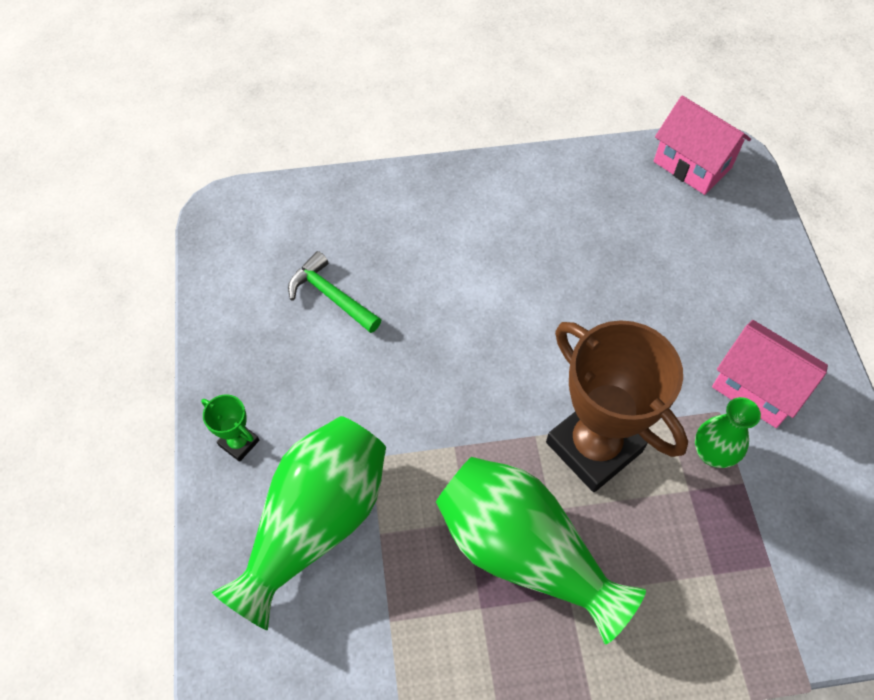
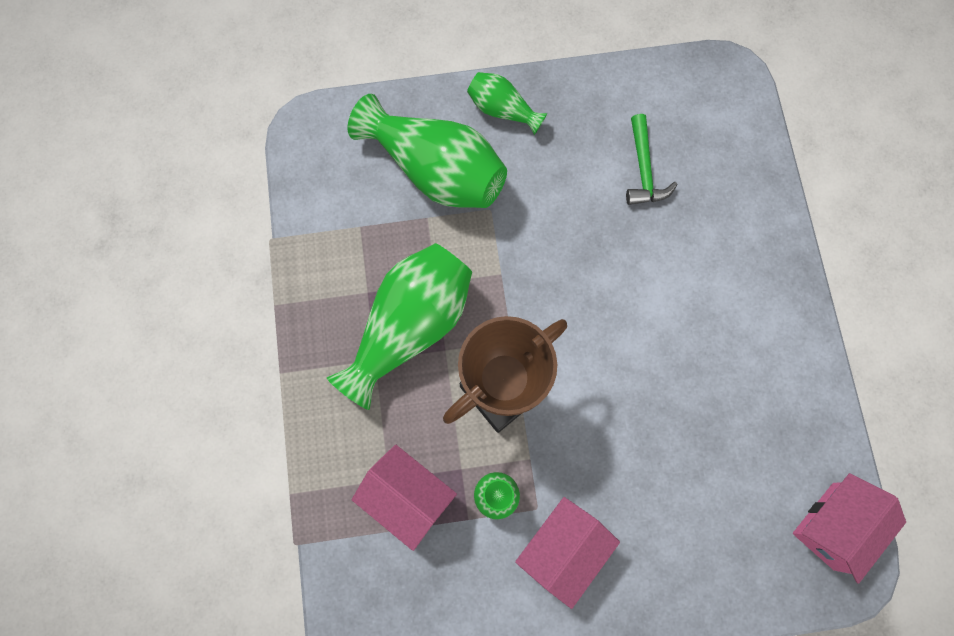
camera: 90 degrees right, 15 degrees up
green trophy [201,394,259,462] -> green vase [467,72,547,135]
green hammer [288,251,381,333] -> green hammer turned 135 degrees clockwise [626,114,678,205]
none -> pink house [352,445,457,551]

